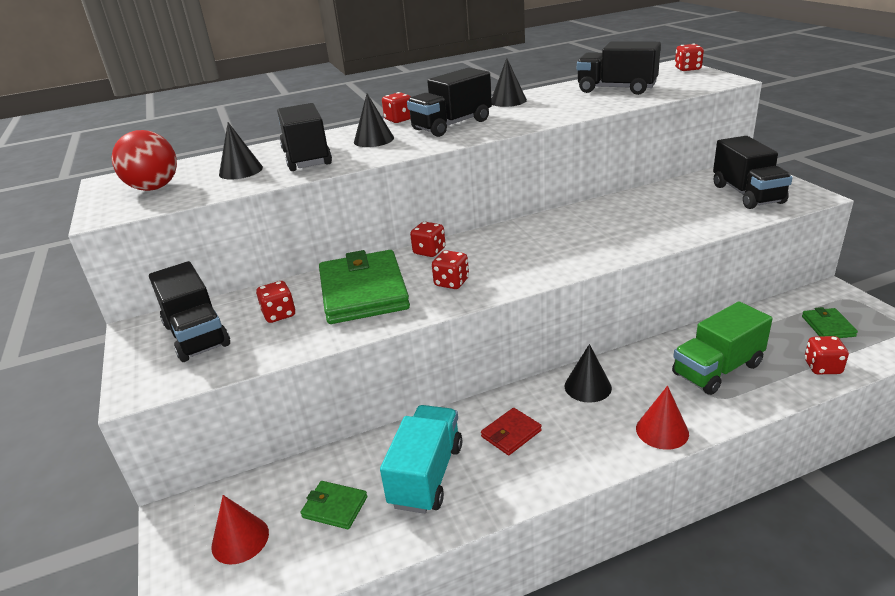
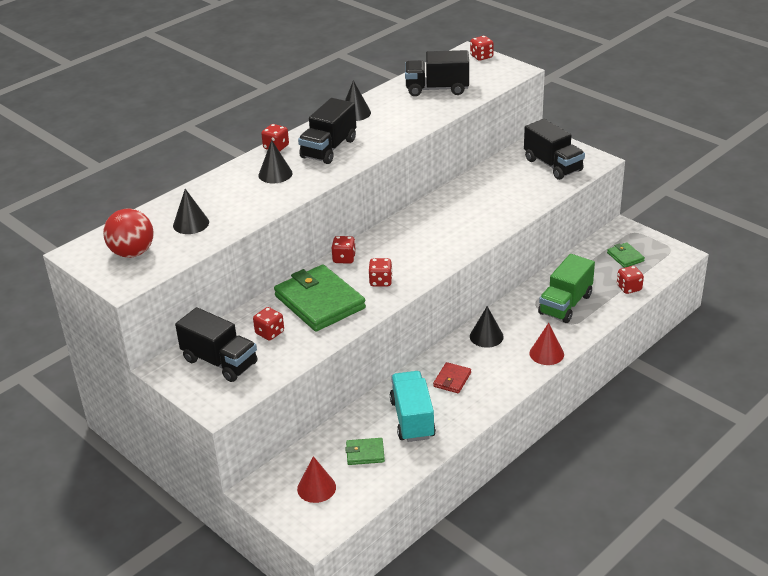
camera: 25 degrees left, 5 degrees up
black truck [277,103,332,171] -> none

